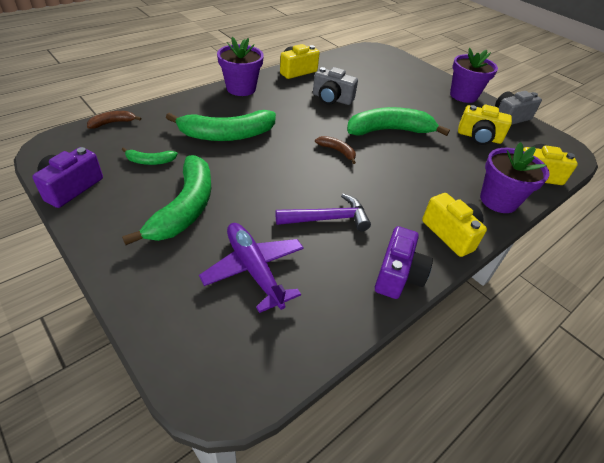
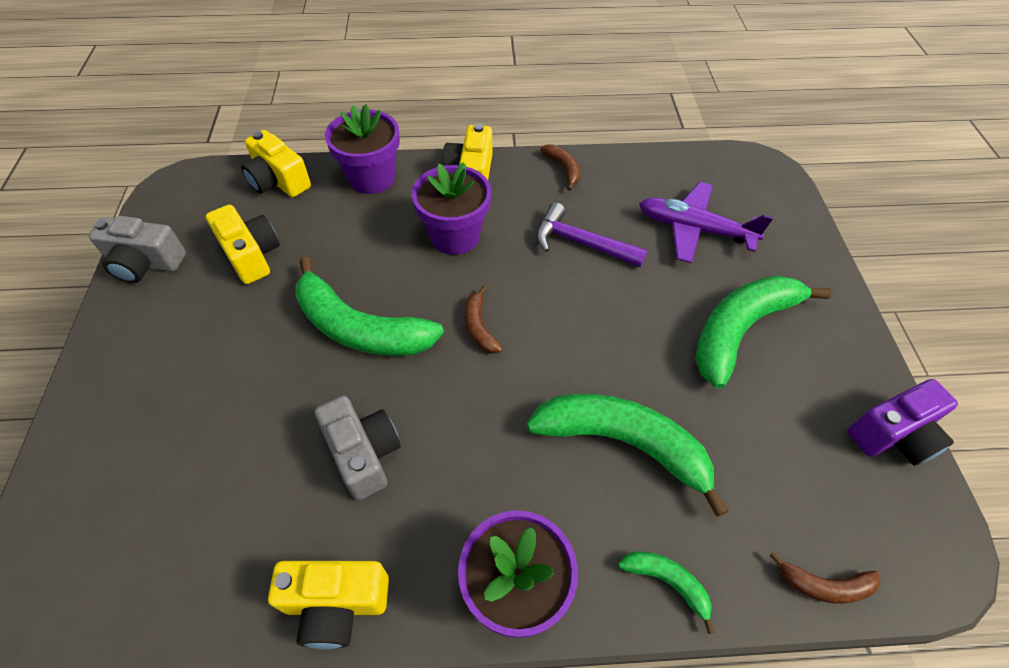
camera: 140 degrees left, 10 degrees up
green banana [122,147,178,165] -> green banana moved to [618,551,715,634]
purple plane [199,223,304,313] -> purple plane turned 105 degrees clockwise [639,182,773,263]
purple camera [375,226,433,299] -> brown banana [540,144,580,191]
purple flower pot [450,48,498,103] -> purple flower pot moved to [412,162,491,255]

